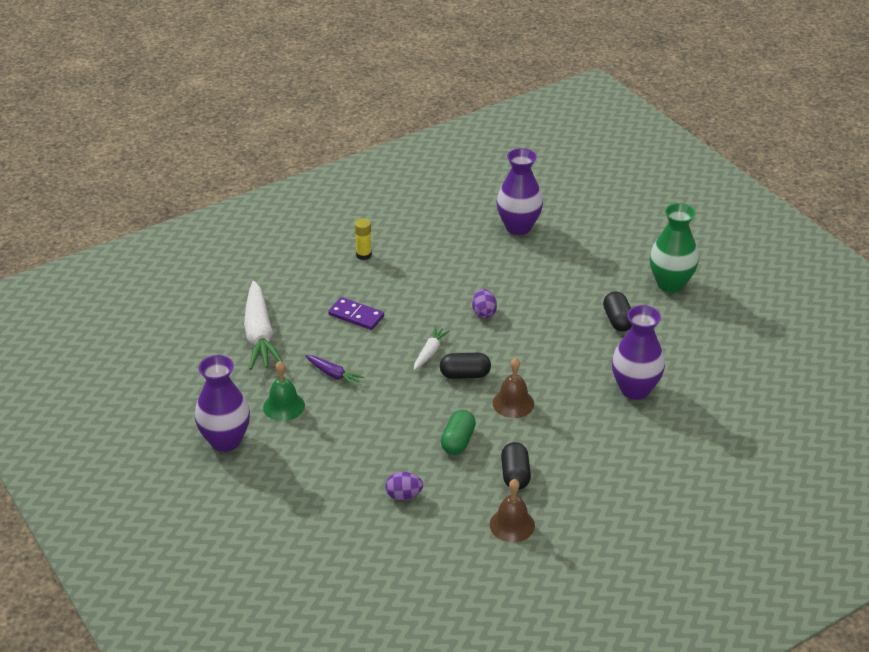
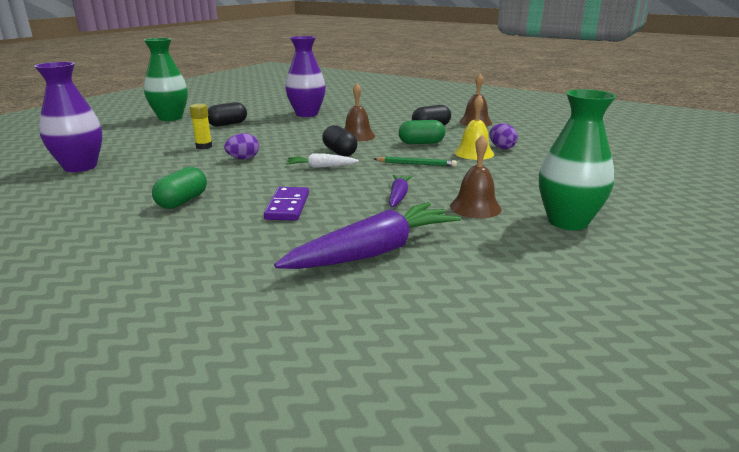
camera: 115 degrees left, 15 degrees down
purple vase [195,355,250,452] -> green vase [539,89,616,230]
white carrot [244,281,283,370] -> purple carrot [274,202,461,269]
green bell [263,361,305,421] -> brown bell [450,134,502,218]
yellow glue stick [355,218,372,260] -> yellow glue stick moved to [190,104,212,149]
none -> green capsule [152,167,207,209]
none -> green pencil [374,156,457,167]
none -> yellow bell [454,95,494,160]

